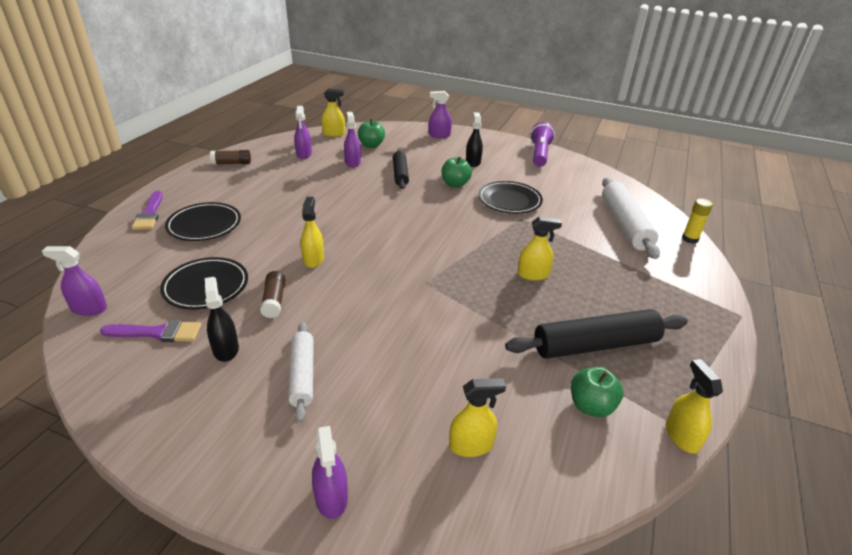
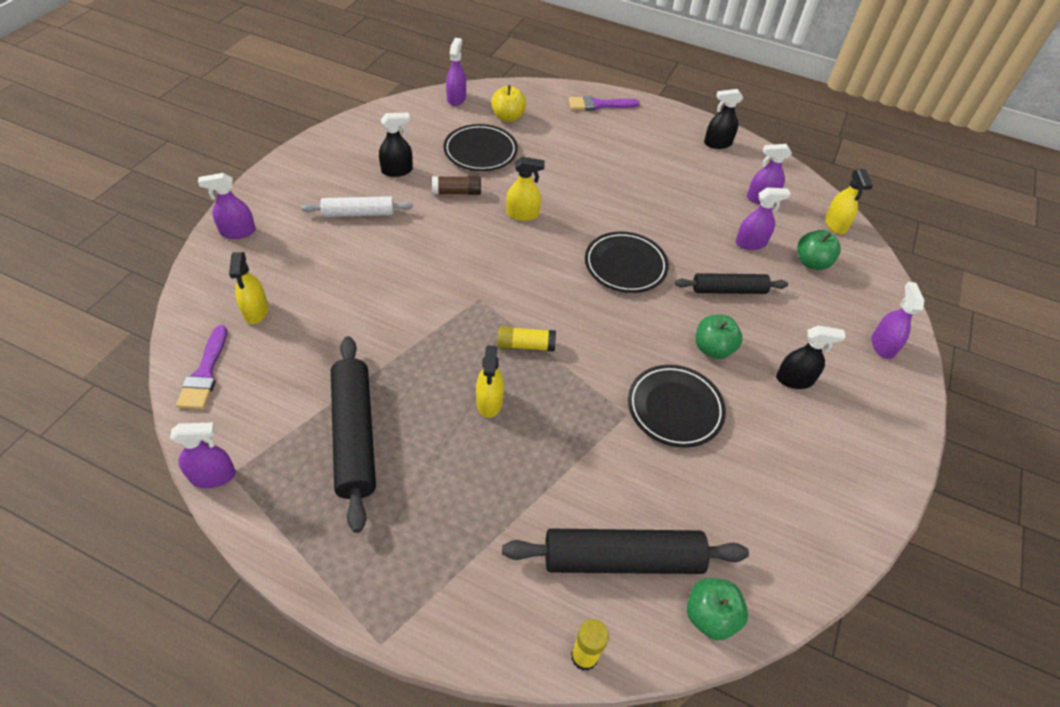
camera: 90 degrees right, 15 degrees up
purple brush [100,320,202,342] -> purple brush moved to [176,325,227,409]
black plate [165,202,241,241] -> black plate moved to [585,232,669,293]
brown glue stick [210,150,251,165] -> black spray bottle [704,89,743,149]
purple flashlight [530,122,555,167] -> none
green apple [571,367,623,417] -> green apple moved to [687,578,748,640]
white rolling pin [602,178,660,259] -> black rolling pin [502,529,749,574]
yellow spray bottle [666,359,723,453] -> purple spray bottle [170,422,236,488]
none -> yellow apple [491,85,526,122]
none -> yellow glue stick [497,326,556,351]

